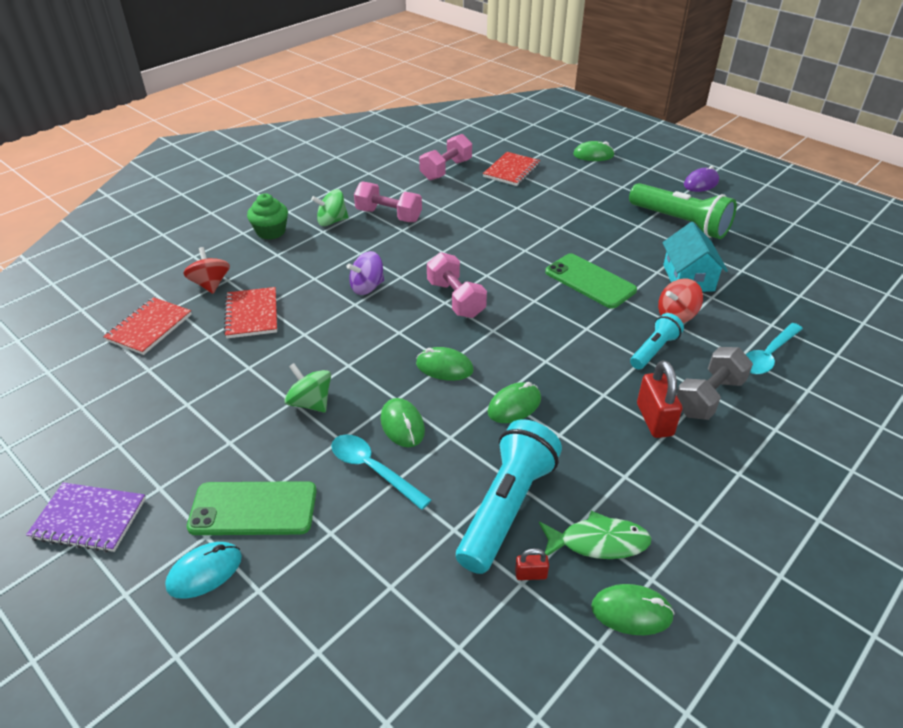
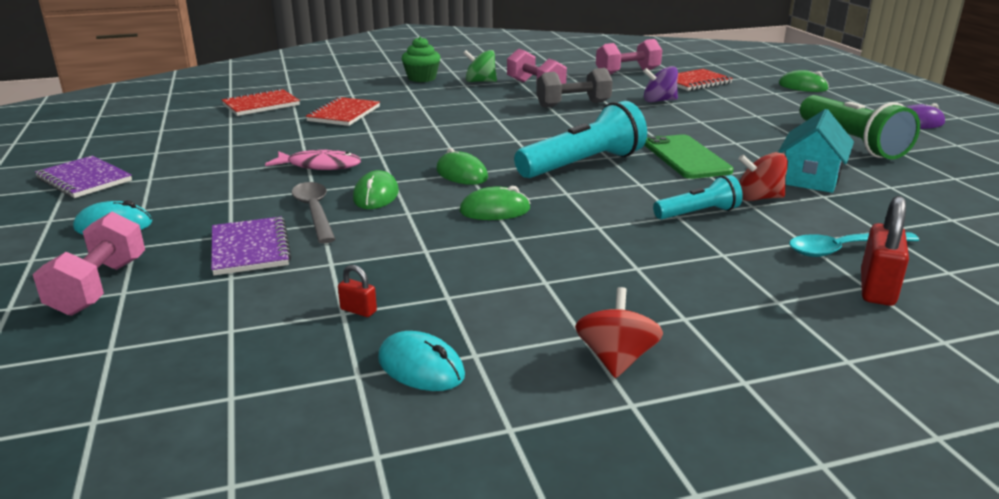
camera: 30 degrees right, 15 degrees down
red spinning top [183,247,230,294] -> red spinning top moved to [575,287,663,378]
green phone [187,481,317,535] -> none
green spinning top [285,363,331,413] -> pink fish [265,149,361,170]
turquoise spoon [331,434,431,510] -> grey spoon [292,182,336,244]
purple spinning top [346,251,384,295] -> purple spinning top moved to [643,66,678,102]
pink dumbbell [427,252,487,318] -> pink dumbbell moved to [33,212,145,316]
turquoise flashlight [456,419,562,574] -> turquoise flashlight moved to [514,101,647,178]
green fish [539,511,651,559] -> none
green mouse [591,584,675,635] -> turquoise mouse [378,331,465,391]
red padlock [637,360,682,438] -> red padlock moved to [861,196,909,306]
grey dumbbell [676,347,753,420] -> grey dumbbell moved to [536,68,613,108]
none -> purple notebook [211,217,291,275]

